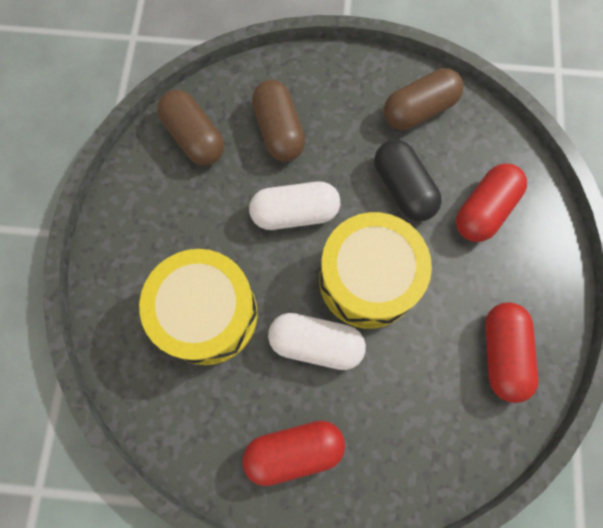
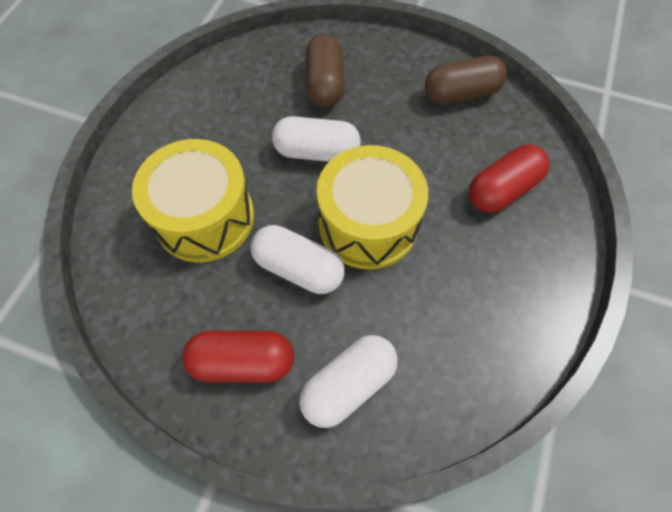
camera: 15 degrees right, 10 degrees down
brown capsule [157,90,224,165] -> none
black capsule [374,139,442,221] -> none
red capsule [485,303,538,403] -> none
none -> white capsule [299,335,398,428]

